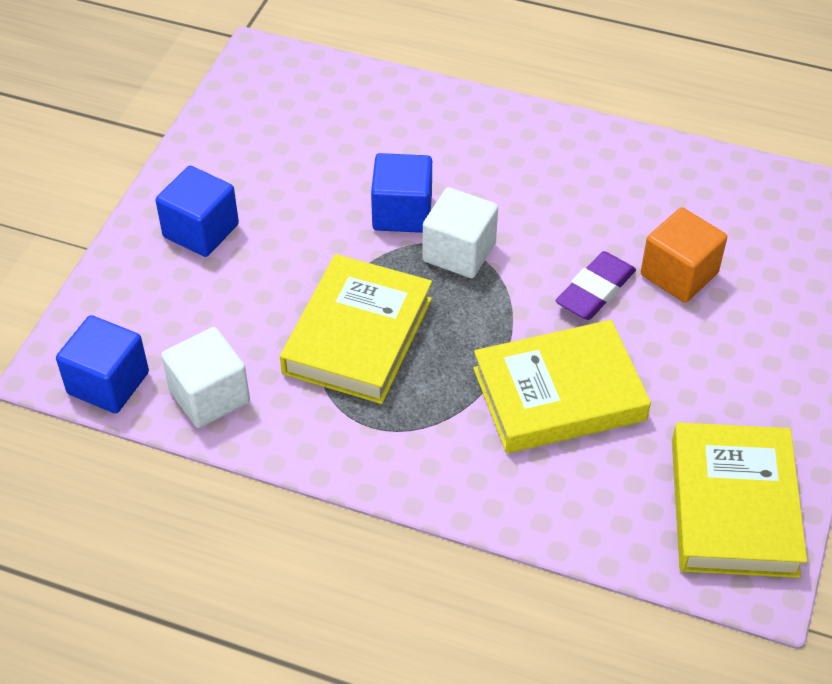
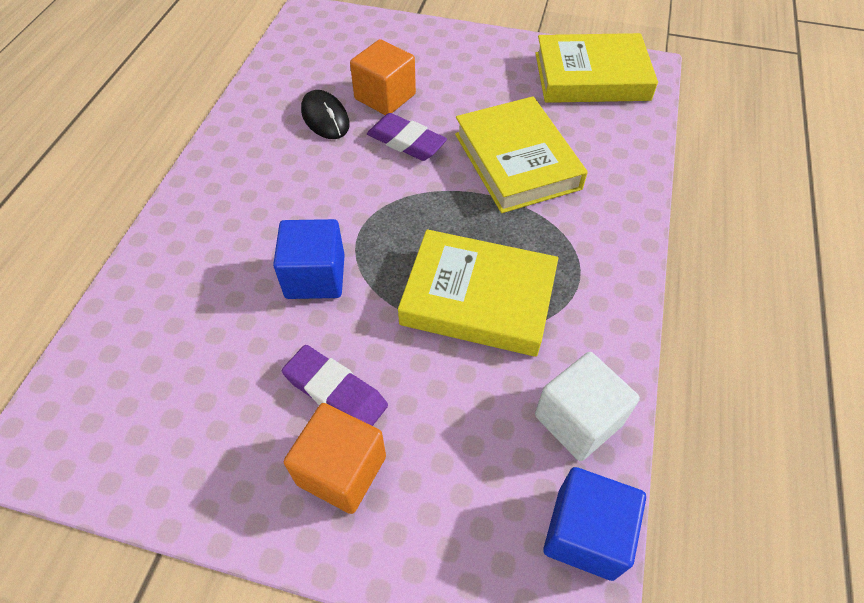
camera: 95 degrees left, 5 degrees up
blue cube [156,166,239,257] -> orange cube [284,403,386,514]
white cube [423,187,498,278] -> none
none -> purple eraser [282,345,388,426]
none -> black mouse [301,90,350,139]

